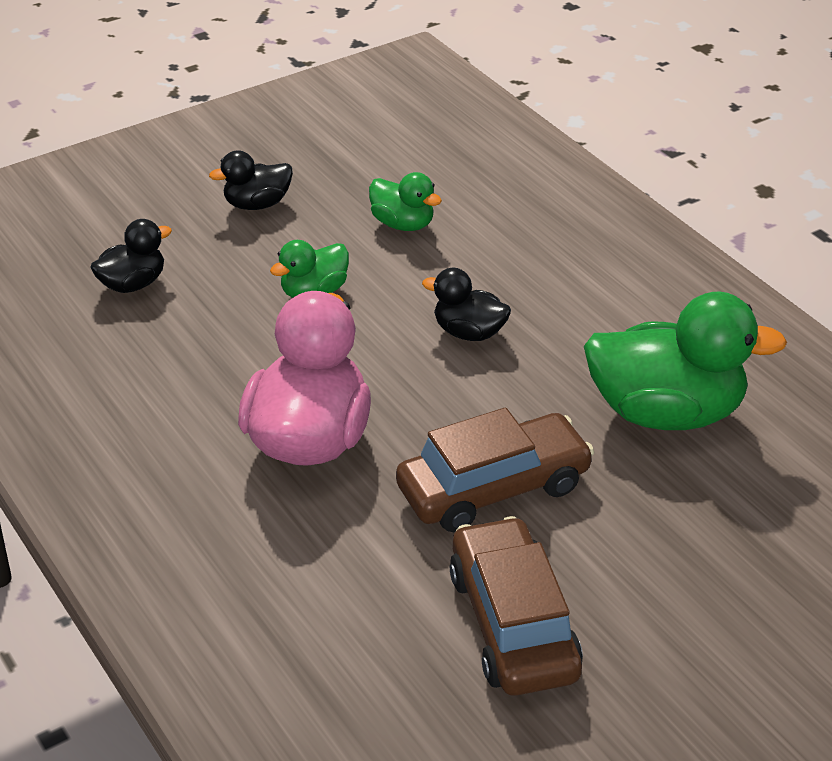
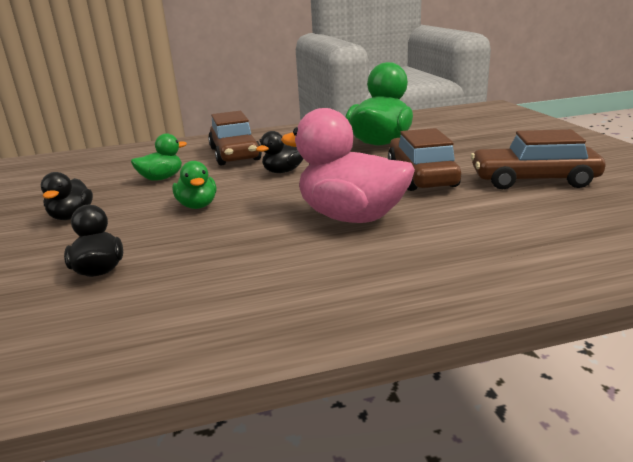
camera: 70 degrees left, 15 degrees down
none -> brown car [208,111,262,165]

